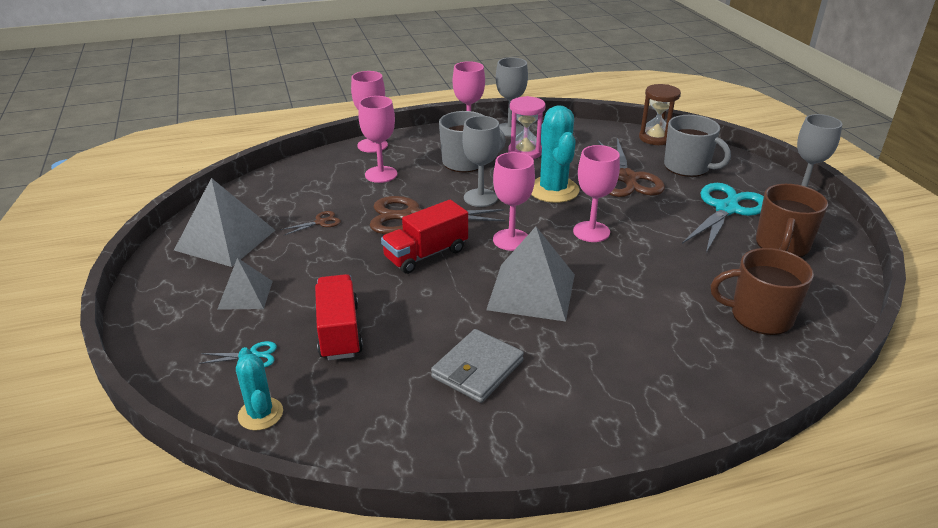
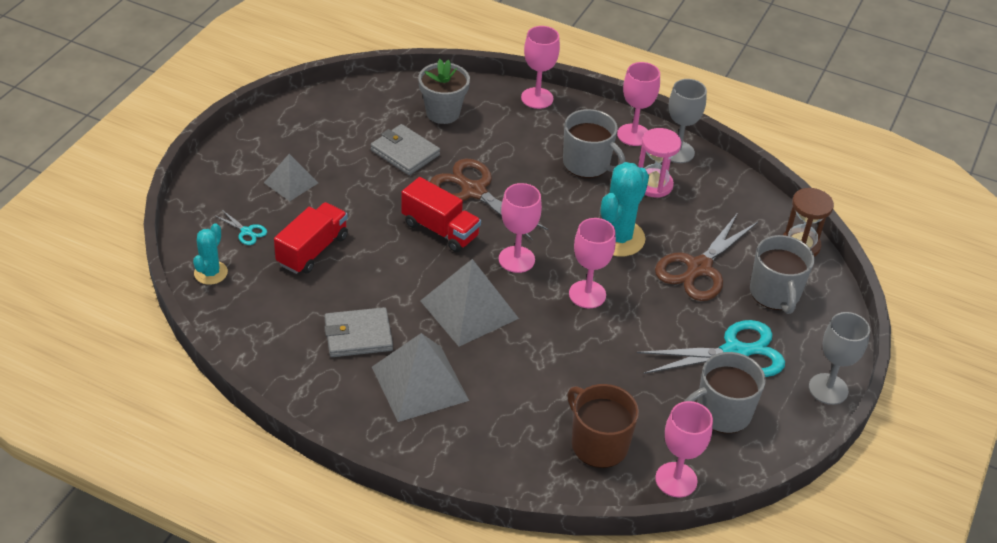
camera: 40 degrees right, 10 degrees up
grey pyramid [174,178,275,267] -> grey pyramid moved to [372,333,469,422]
brown scissors [280,211,341,235] -> grey wallet [371,124,440,175]
pink goblet [358,96,397,183] -> pink goblet moved to [655,401,713,498]
red truck [381,200,468,274] -> red truck turned 150 degrees counterclockwise [401,177,481,252]
grey goblet [462,116,501,207] -> none
brown mug [756,184,828,257] -> grey mug [684,352,766,434]
none -> grey flower pot [418,59,470,124]

